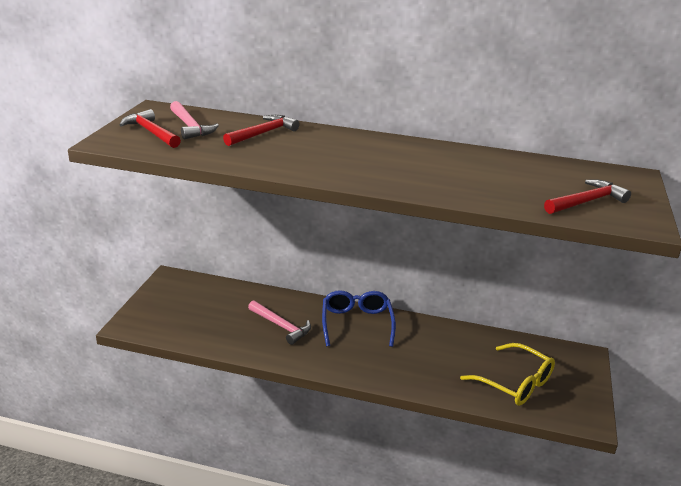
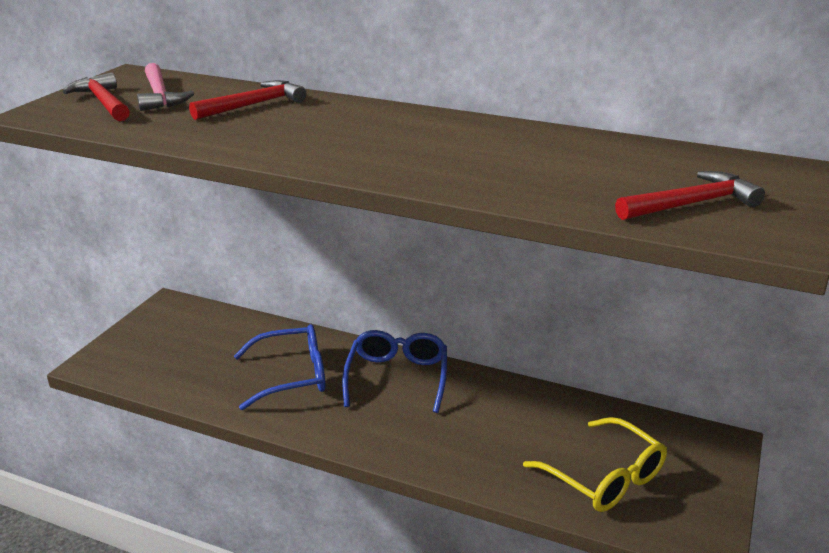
camera: 10 degrees right, 0 degrees up
pink hammer [248,300,311,345] -> blue glasses [234,324,326,410]

